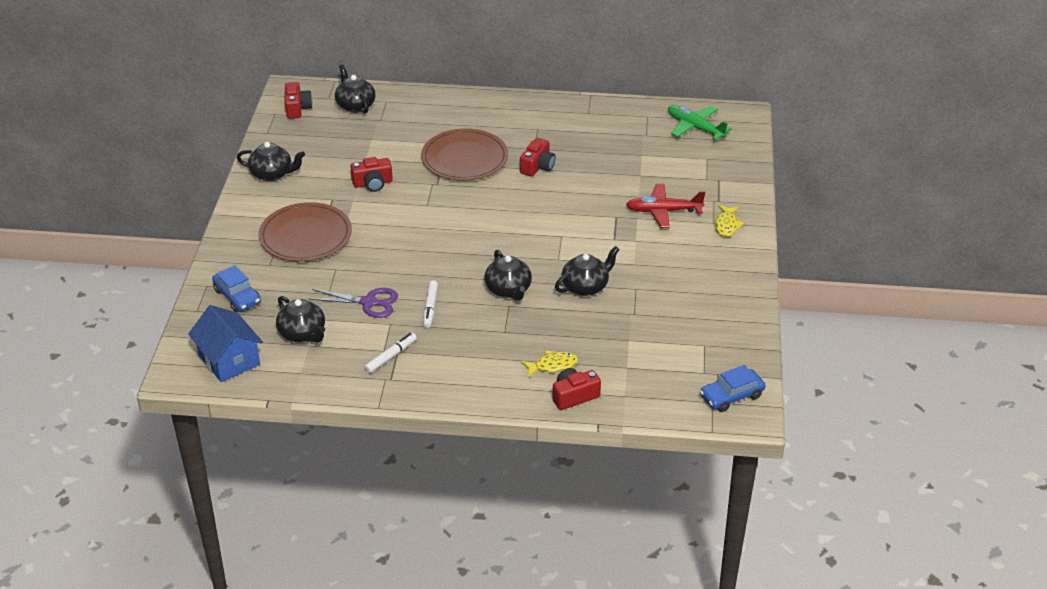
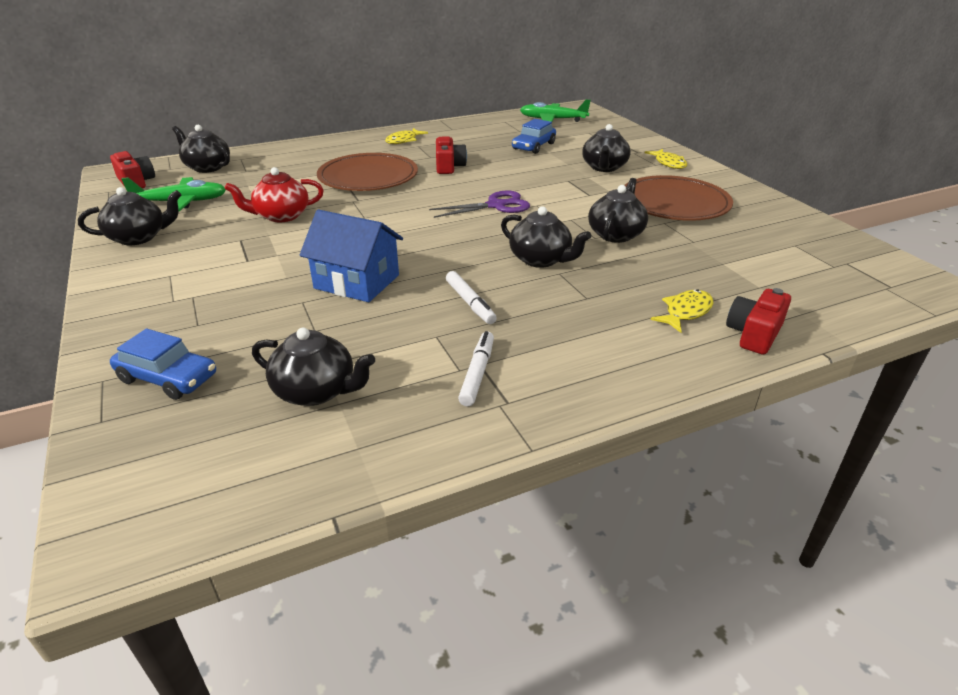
camera: 30 degrees left, 5 degrees down
blue house [188,305,263,382] -> blue house moved to [299,209,403,302]
brown plate [258,202,352,262] -> brown plate moved to [625,175,733,221]
purple scissors [308,288,398,318] -> purple scissors moved to [429,191,530,218]
red camera [350,157,393,192] -> red teapot [225,167,324,222]
red plane [626,184,705,228] -> black teapot [582,124,631,172]
blue car [700,365,766,412] -> blue car moved to [512,119,556,154]
none -> green plane [121,177,226,211]
none -> yellow fish [385,128,428,144]

